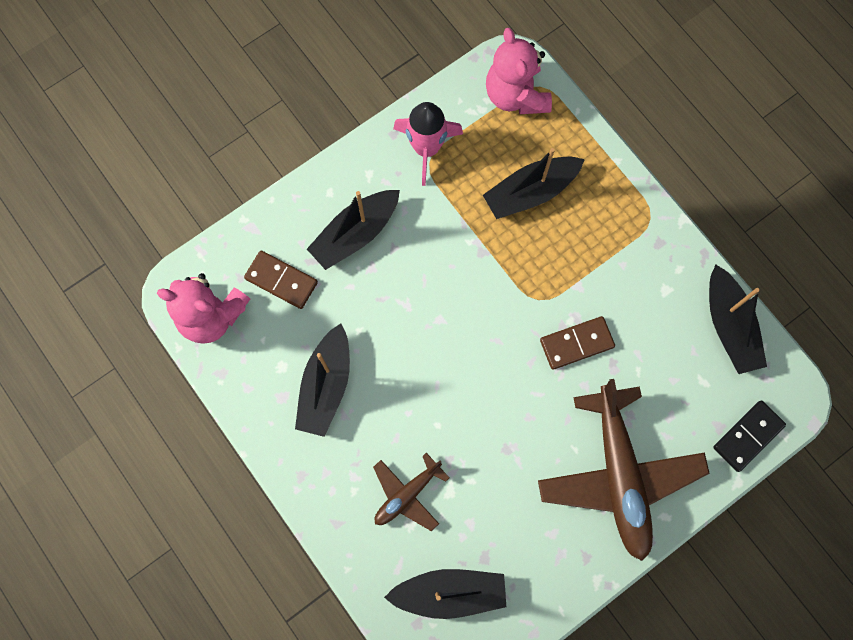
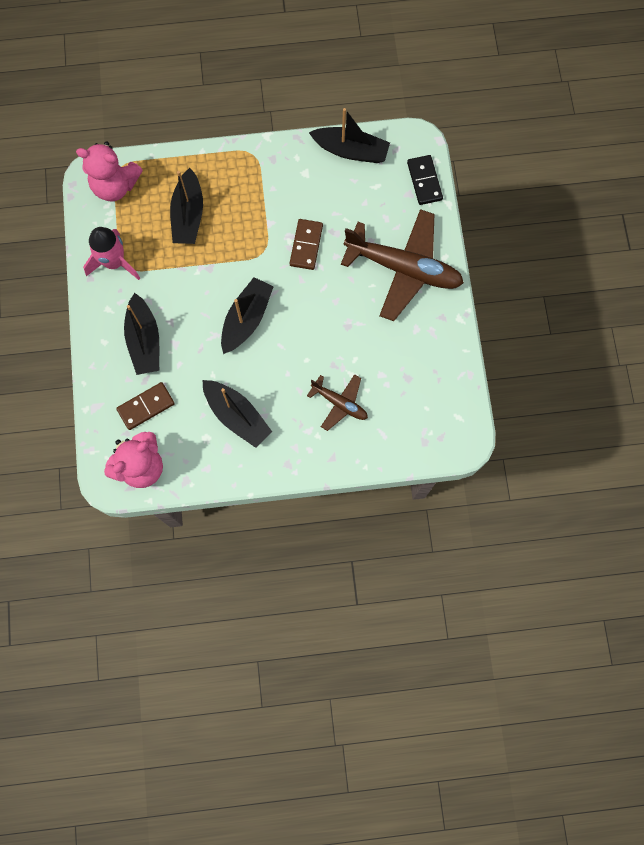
camera: 60 degrees left, 0 degrees up
brown plane [373,453,449,531] -> brown plane turned 45 degrees counterclockwise [307,374,368,431]
black boat [384,569,506,619] -> black boat moved to [221,277,274,354]

